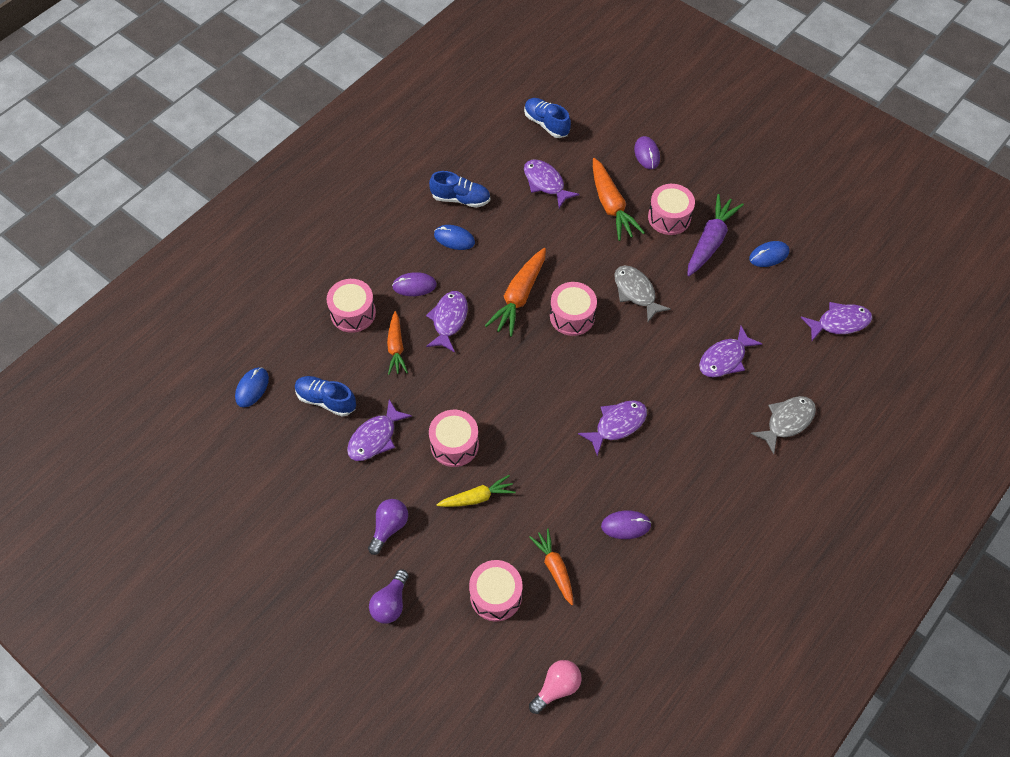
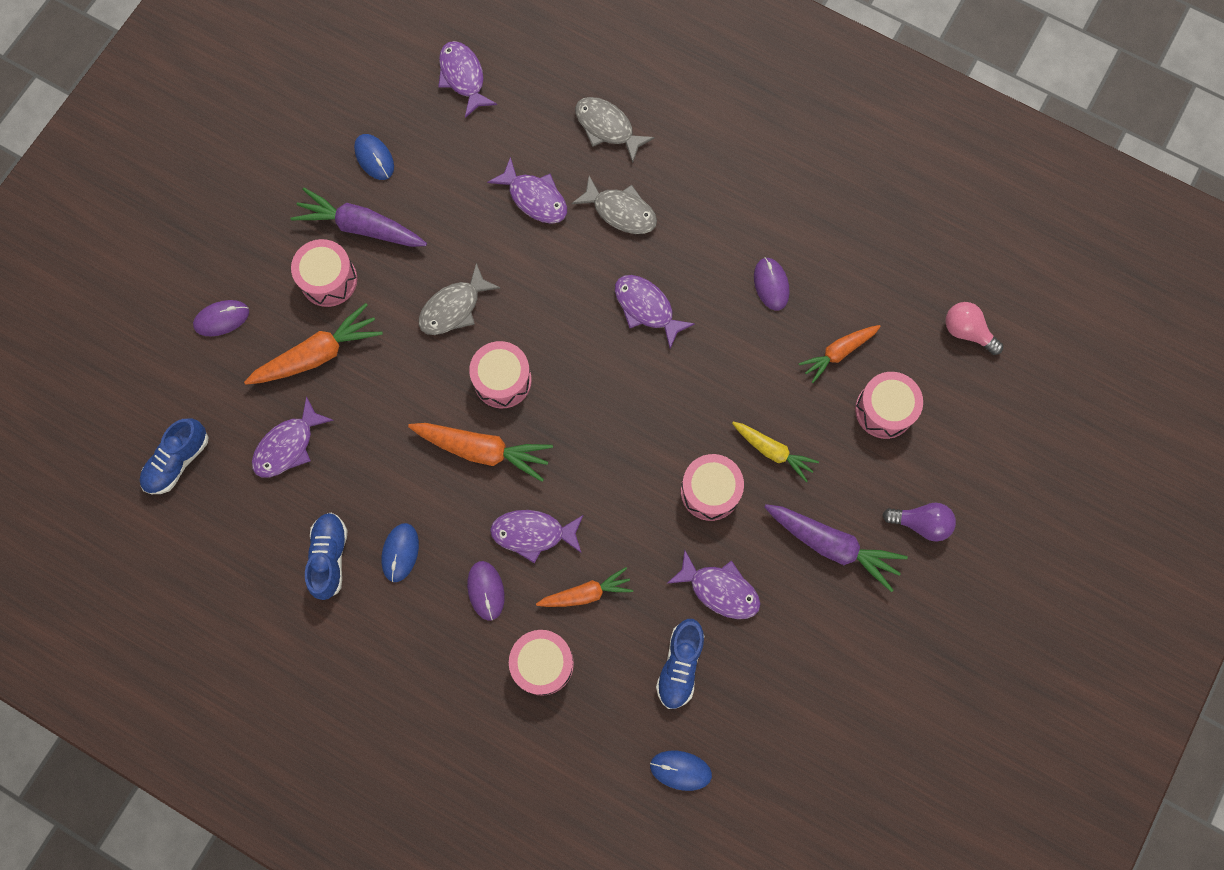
camera: 100 degrees left, 15 degrees up
purple light bulb [368,499,408,555] -> purple carrot [765,504,908,592]
yellow carrot [437,475,516,507] -> yellow carrot turned 150 degrees clockwise [732,422,819,482]
none -> grey fish [571,176,657,234]

